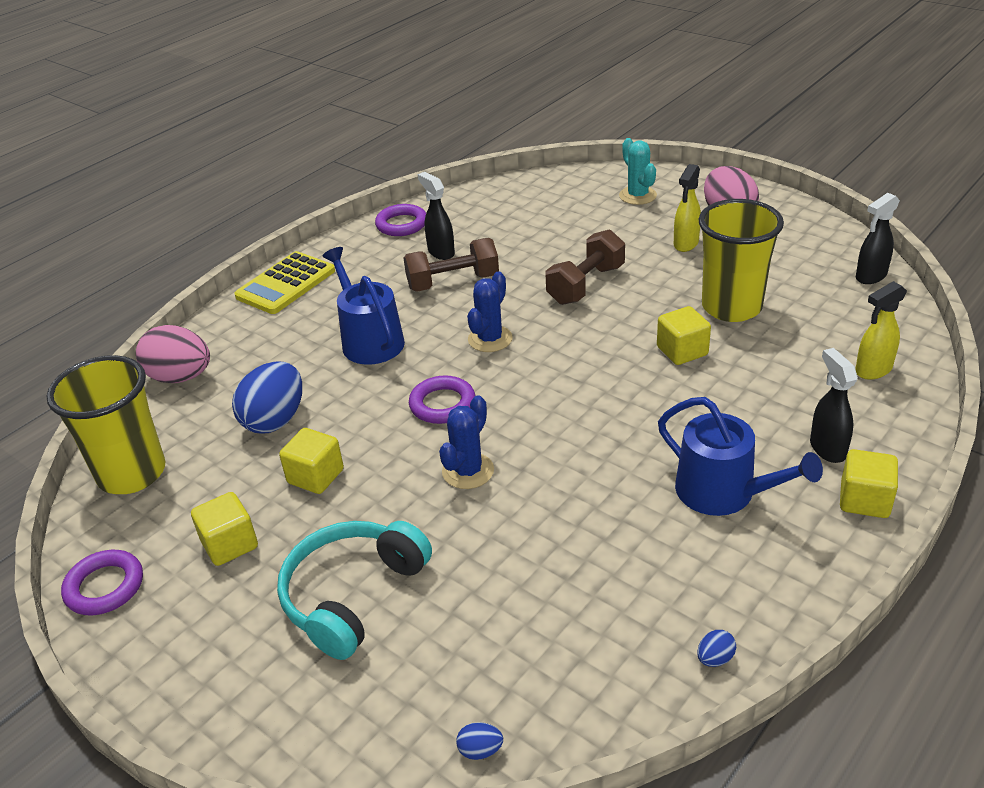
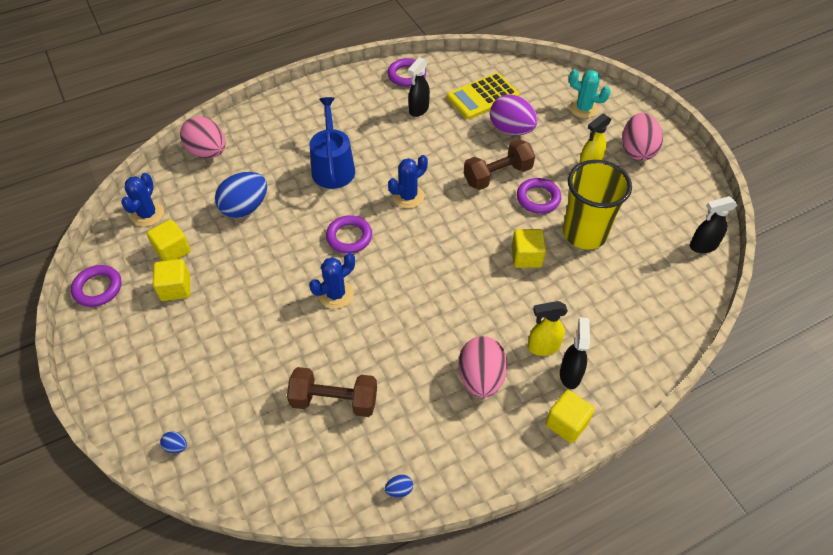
camera: 20 degrees right, 15 degrees up
yellow cup [47,355,166,494] -> blue cactus [121,173,164,227]
yellow calculator [234,251,335,314] -> yellow calculator moved to [447,73,519,119]
turquoise headphones [277,521,432,660] -> none
yellow cube [279,428,344,494] -> yellow cube moved to [147,219,190,261]
brown dumbbell [403,238,499,292] -> brown dumbbell moved to [287,367,377,417]
black spray bottle [418,172,455,260] -> black spray bottle turned 135 degrees counterclockwise [408,57,430,117]
blue egg [456,722,503,760] -> blue egg moved to [160,431,187,454]
turquoise cactus [619,138,657,205] -> turquoise cactus turned 60 degrees counterclockwise [569,69,611,118]
blue watering can [658,397,823,516] -> pink egg [459,336,508,398]
yellow spray bottle [855,281,907,380] -> yellow spray bottle moved to [528,301,568,356]
none -> purple egg [490,94,538,135]
none -> purple ring [517,178,561,214]

